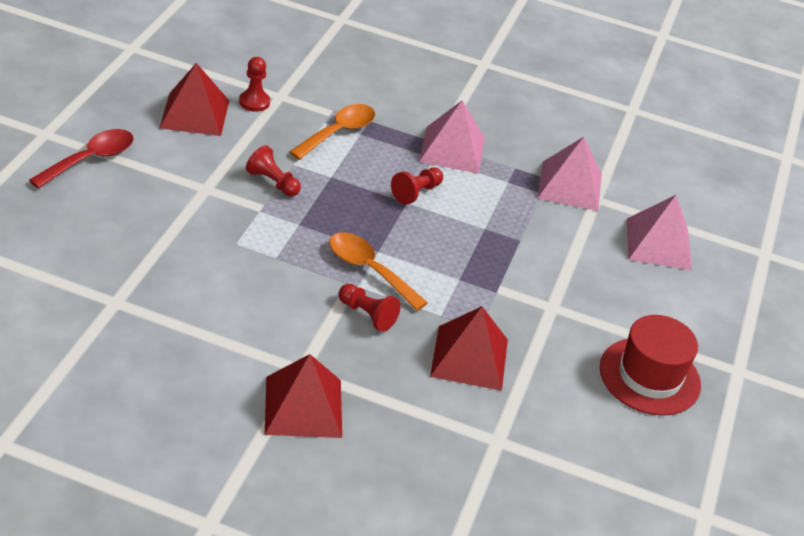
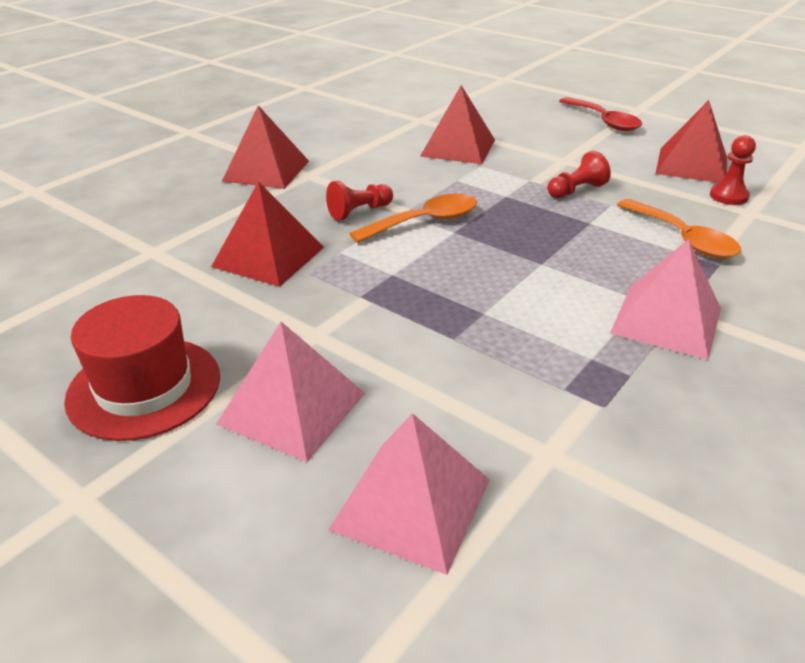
camera: 115 degrees right, 5 degrees down
red pawn [391,167,443,205] -> none
pink pyramid [537,137,602,211] -> pink pyramid moved to [216,322,365,462]
none -> red pyramid [420,85,495,164]

